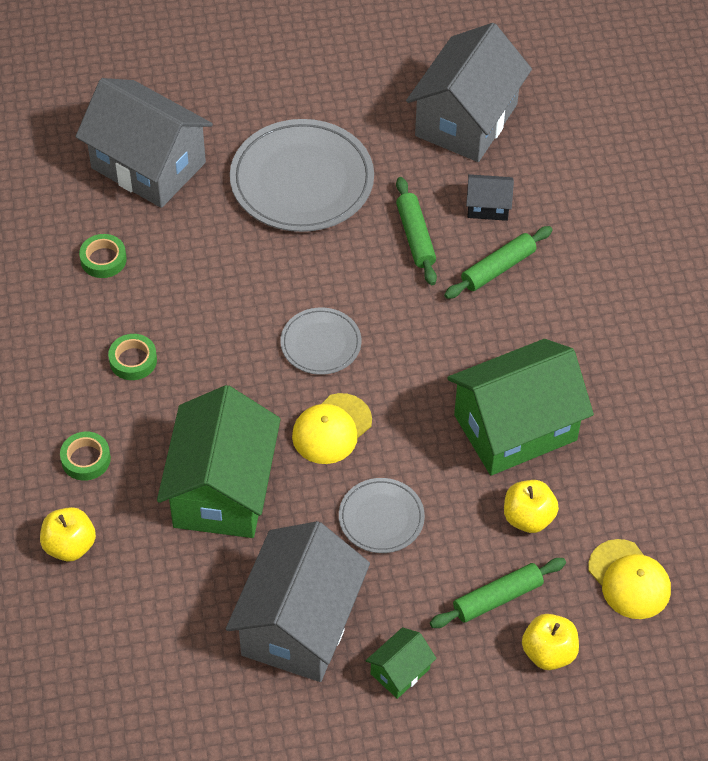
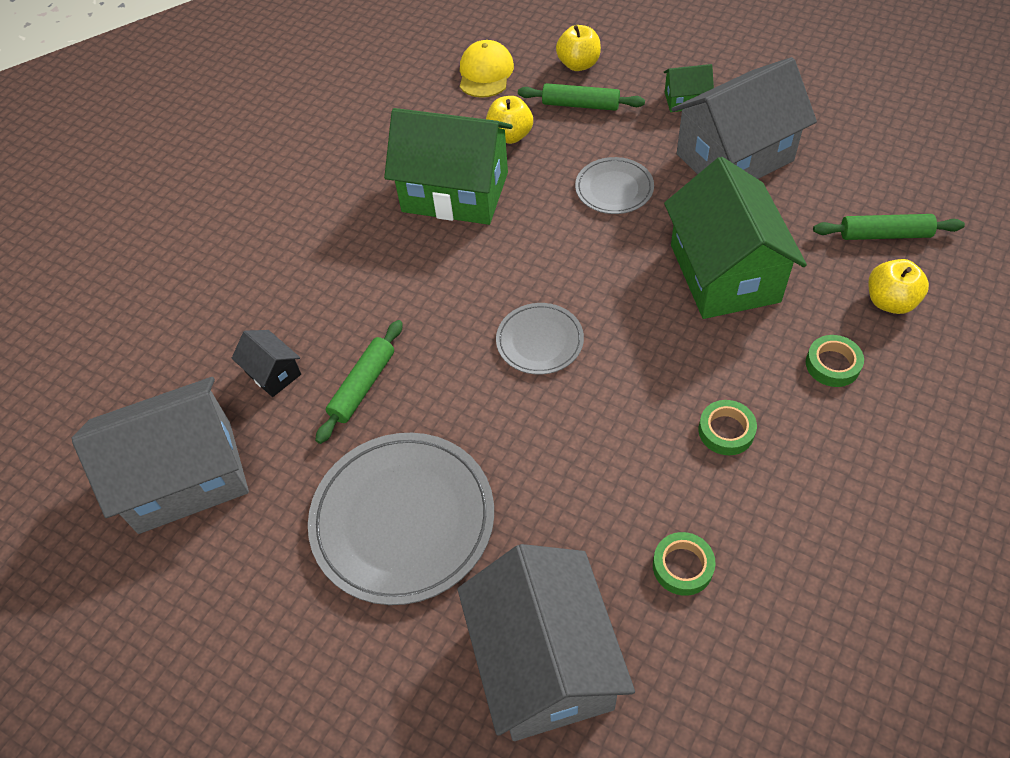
camera: 135 degrees left, 0 degrees up
green house [157,385,281,538] -> green house turned 60 degrees counterclockwise [664,157,807,319]
yellow cap [292,393,372,464] -> none
green rolling pin [444,226,552,299] -> green rolling pin moved to [813,214,965,240]

